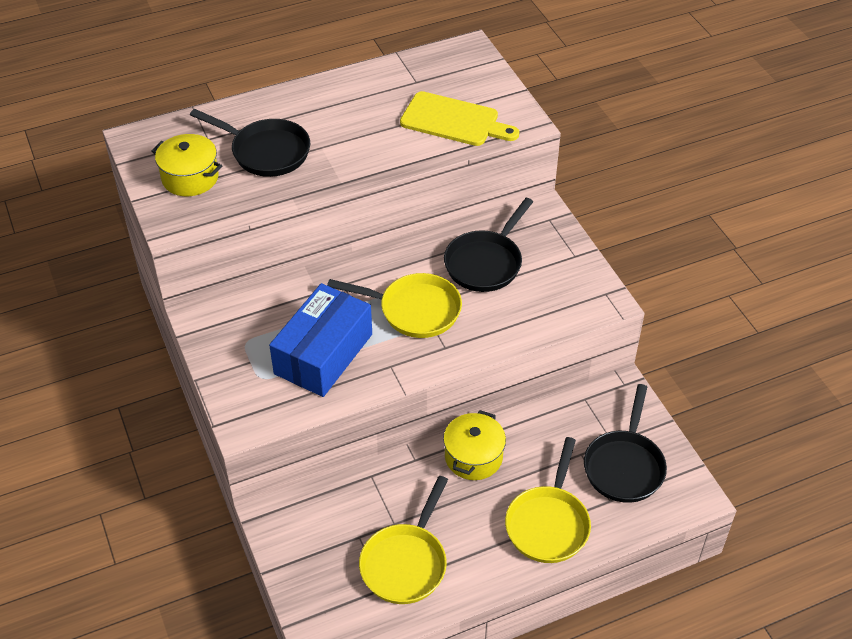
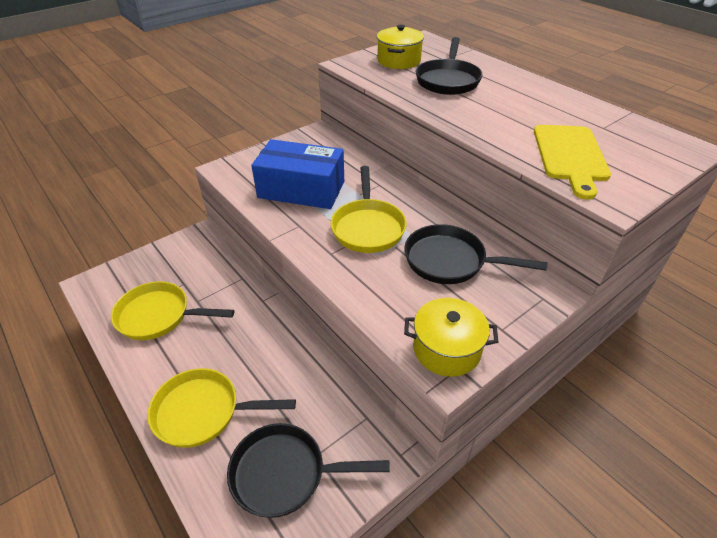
camera: 75 degrees right, 5 degrees down
yellow pot [443,410,506,480] -> yellow pot moved to [404,298,498,377]

